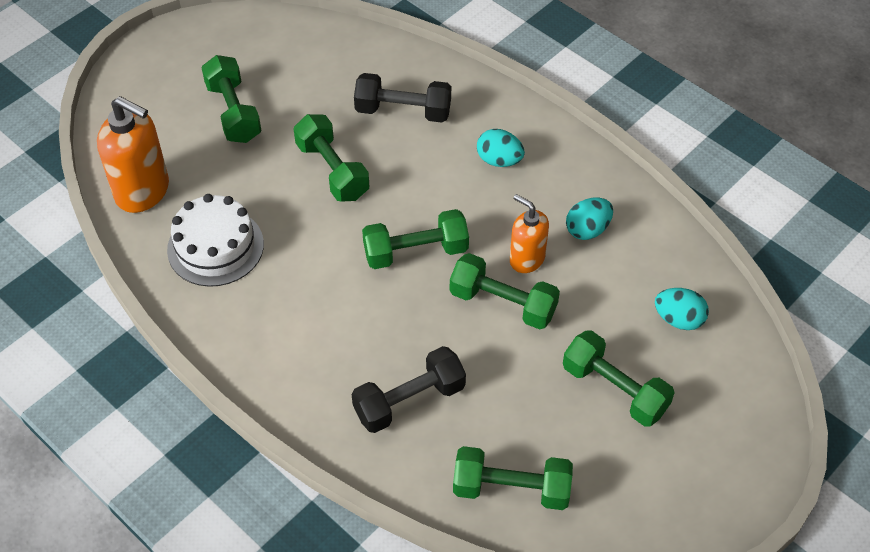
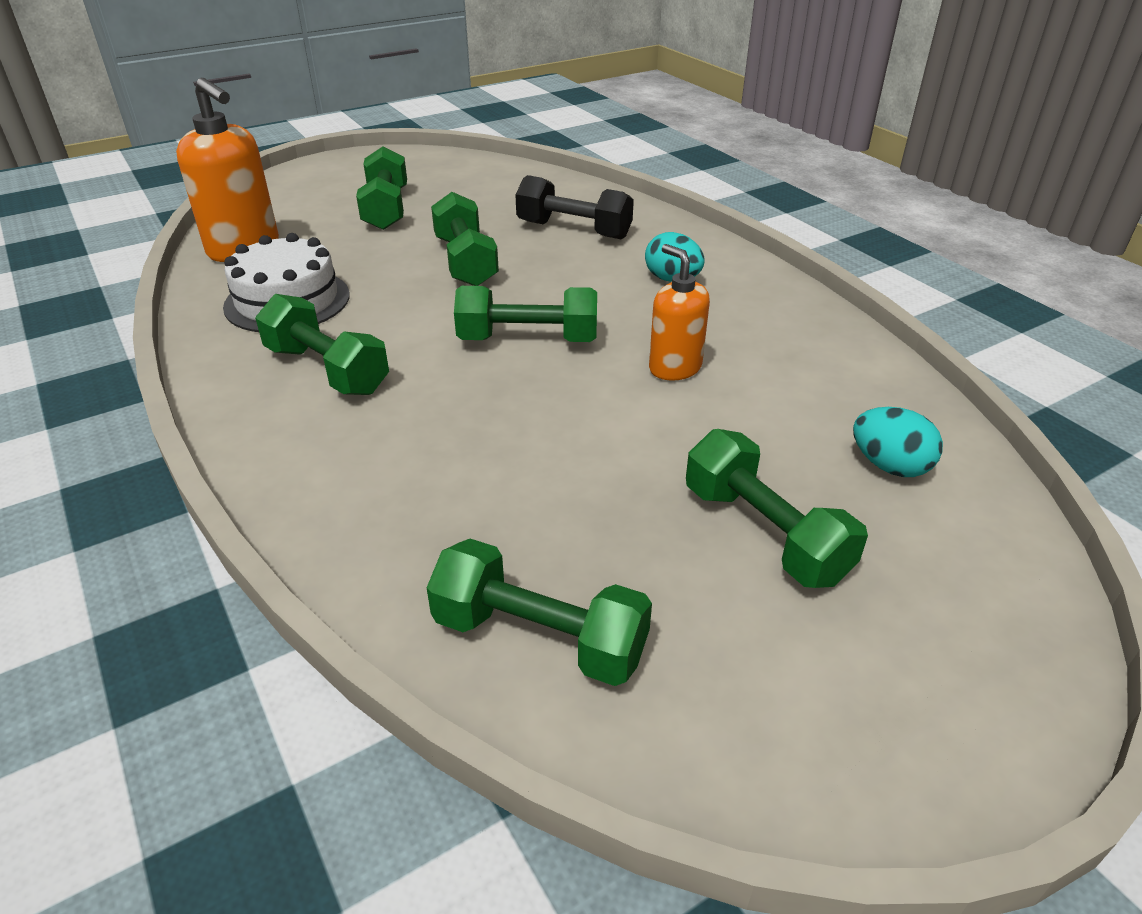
camera: 15 degrees right, 15 degrees down
black dumbbell [351,346,466,433] -> none
green dumbbell [450,253,560,330] -> green dumbbell moved to [255,294,389,395]
turquoise egg [566,198,613,240] -> none

